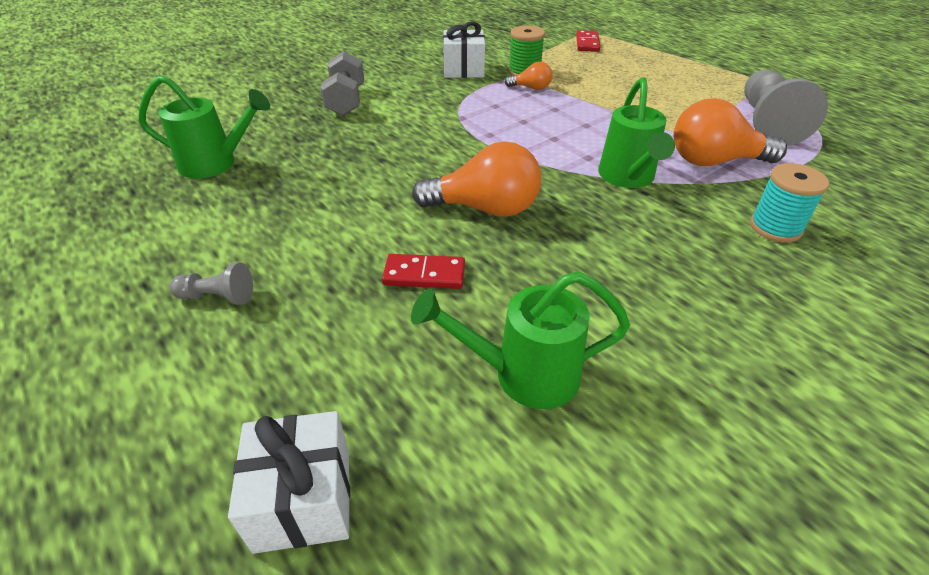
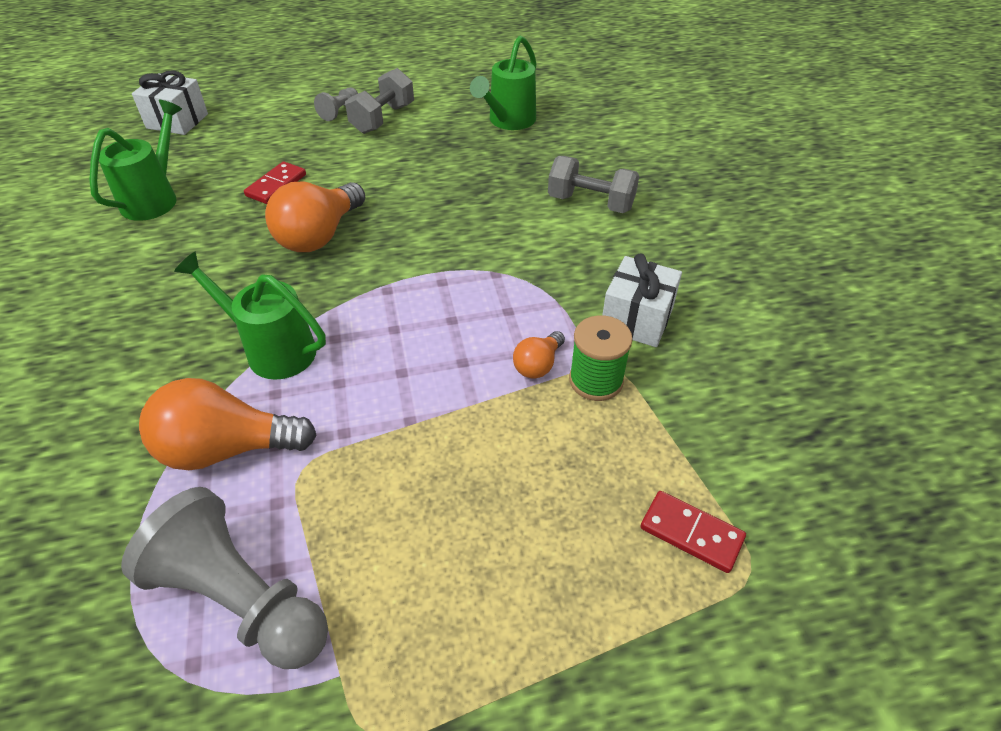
camera: 115 degrees right, 5 degrees up
orange light bulb [674,98,787,166] -> orange light bulb turned 120 degrees counterclockwise [139,378,317,470]
turquoise spool [750,163,829,243] -> none
none -> grey dumbbell [345,68,414,134]

